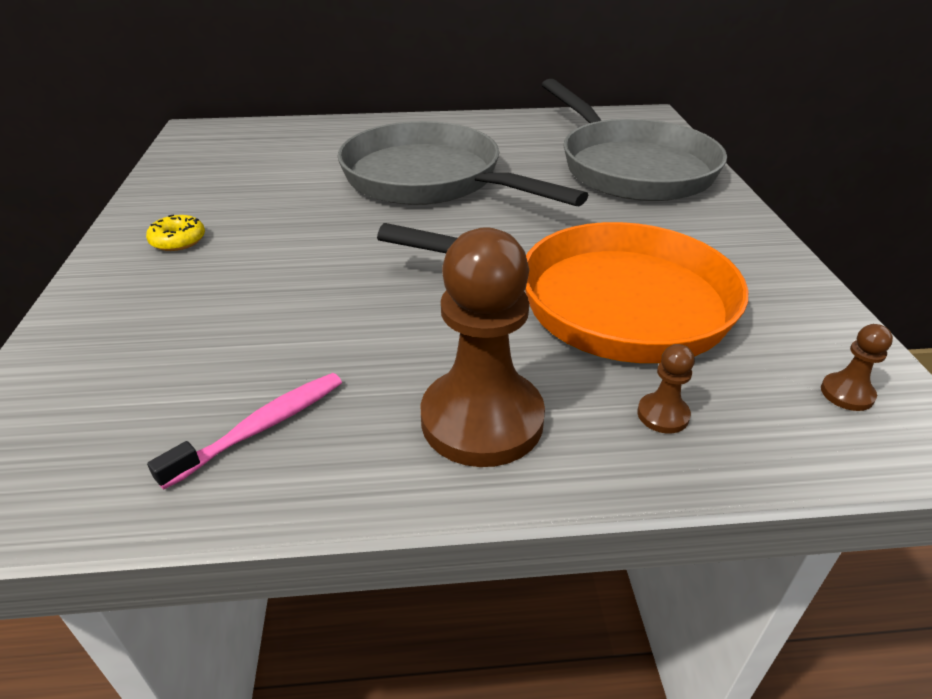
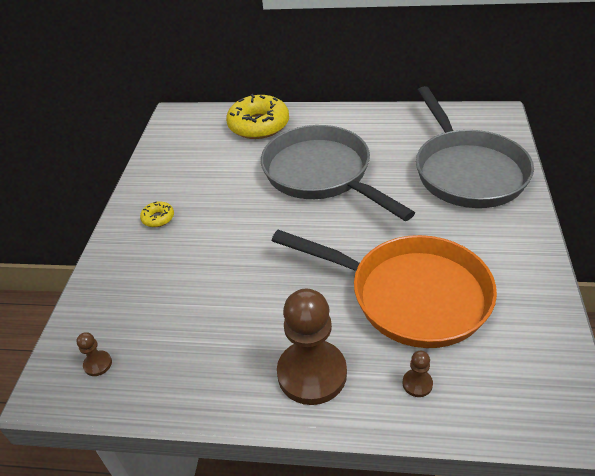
camera: 15 degrees right, 5 degrees up
pink toothbrush [147,373,342,490] -> none
brown pawn [821,324,893,411] -> brown pawn moved to [76,332,112,376]
none -> yellow donut [226,94,289,139]

